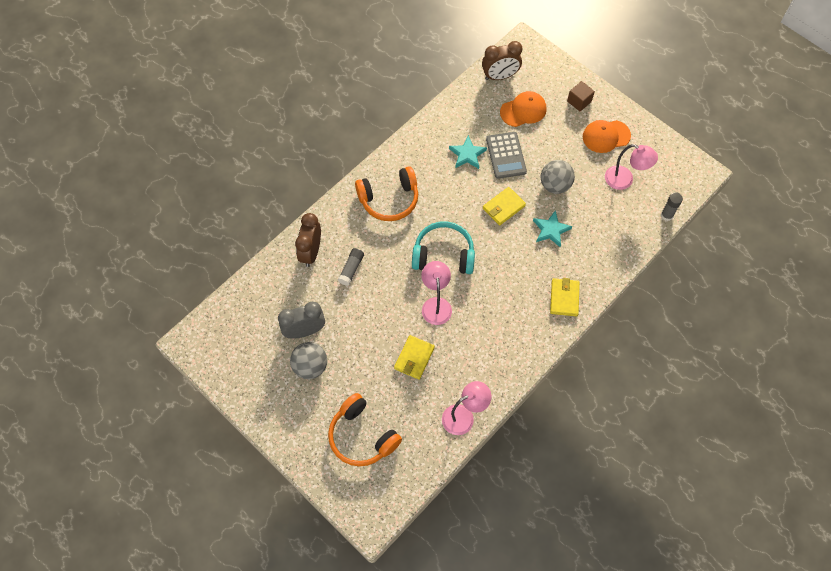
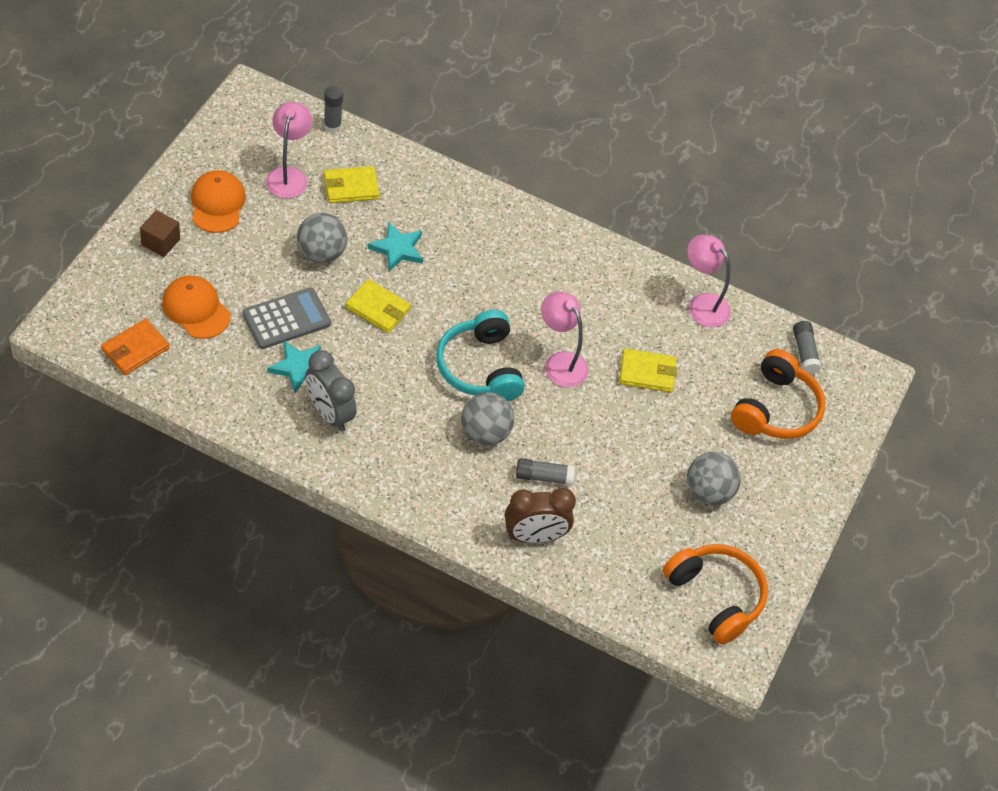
camera: 115 degrees left, 10 degrees down
grey clock [278,302,325,339] -> grey clock moved to [305,350,357,432]
orange headphones [355,166,418,221] -> orange headphones moved to [663,544,768,644]
pink lamp [421,261,452,325] -> pink lamp turned 75 degrees clockwise [541,291,589,387]
brown clock [482,41,522,80] -> orange wallet [101,319,170,375]
yellow wallet [550,278,580,316] -> yellow wallet moved to [324,166,380,203]
orange cap [583,120,631,153] -> orange cap turned 150 degrees counterclockwise [191,170,246,233]
none -> grey ball [461,392,514,445]
none -> grey glue stick [793,321,821,374]

